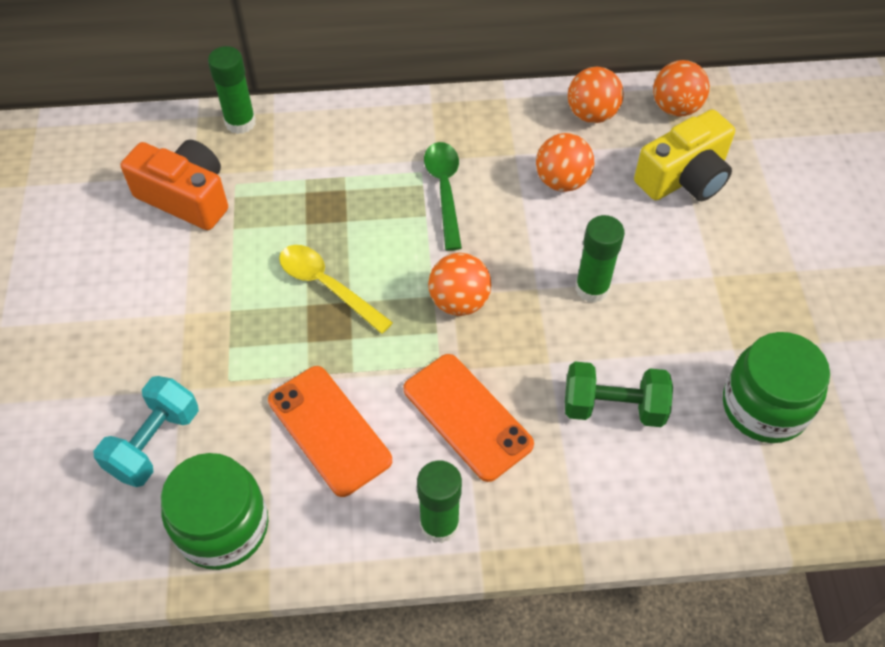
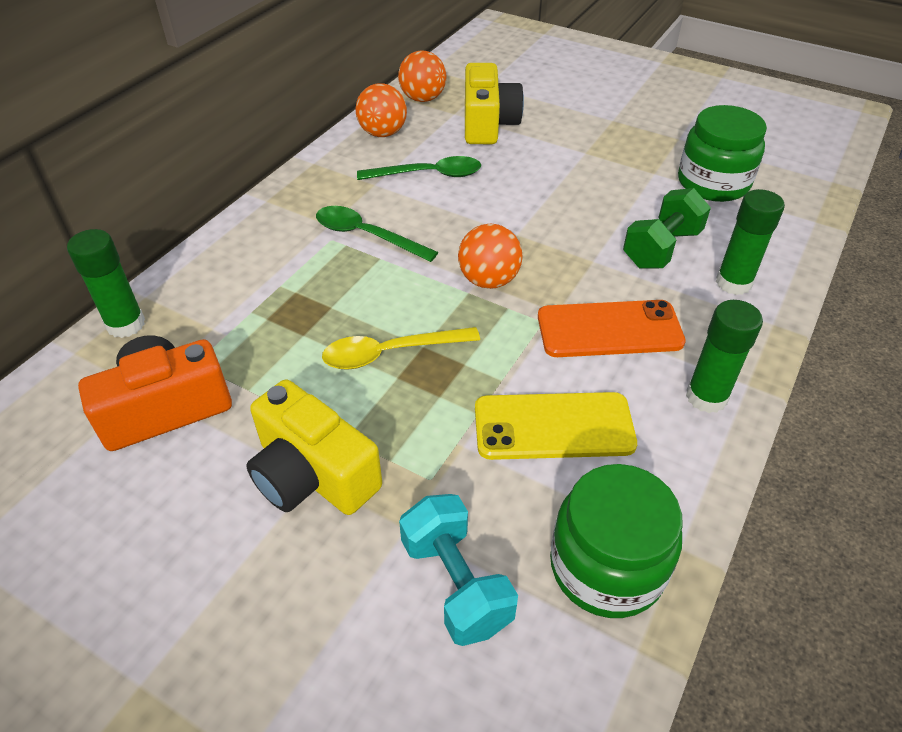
camera: 55 degrees left, 10 degrees down
orange phone [268,366,392,497] -> yellow phone [475,392,637,460]
orange ball [536,133,594,192] -> green spoon [357,156,481,180]
green glue stick [575,215,625,303] -> green glue stick moved to [716,189,785,295]
none -> yellow camera [246,380,382,515]

